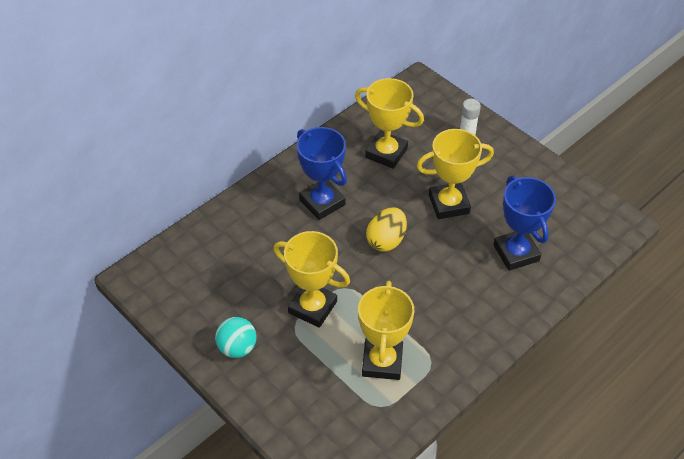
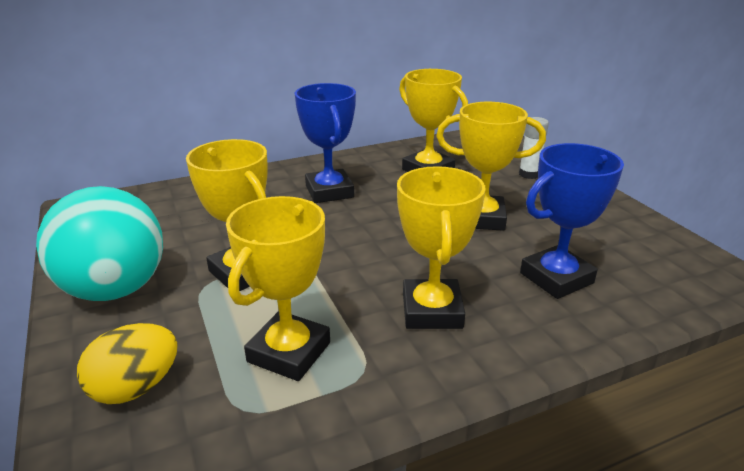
camera: 20 degrees right, 20 degrees down
turquoise ball [215,317,256,358] -> turquoise ball [36,186,163,301], size x1.91
yellow egg [366,207,407,252] -> yellow egg moved to [77,323,178,404]
blue trophy [493,175,556,271] -> blue trophy turned 60 degrees clockwise [520,143,624,299]
none -> yellow trophy [397,166,486,329]

